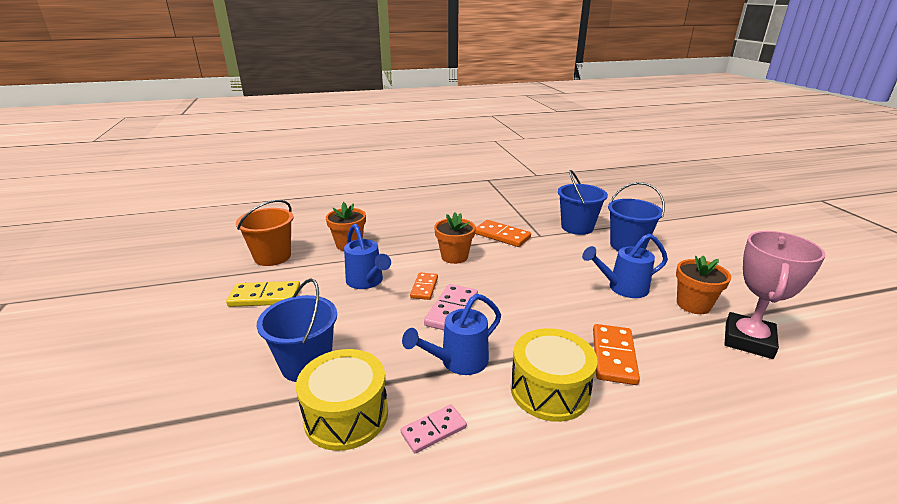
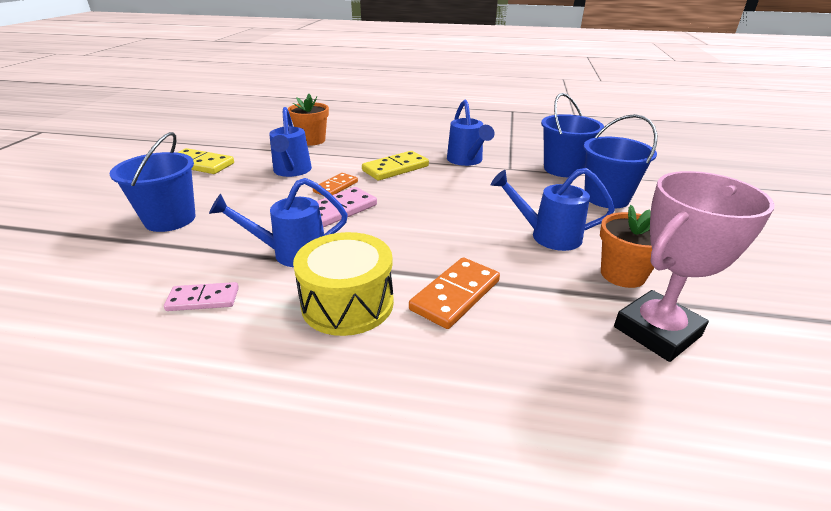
camera: 25 degrees right, 5 degrees up
orange bucket [236,200,293,266] -> none
yellow drum [296,349,388,451] -> none
orange flower pot [434,212,476,264] -> yellow domino [362,151,429,181]
orange domino [475,220,531,247] -> blue watering can [447,99,494,166]

